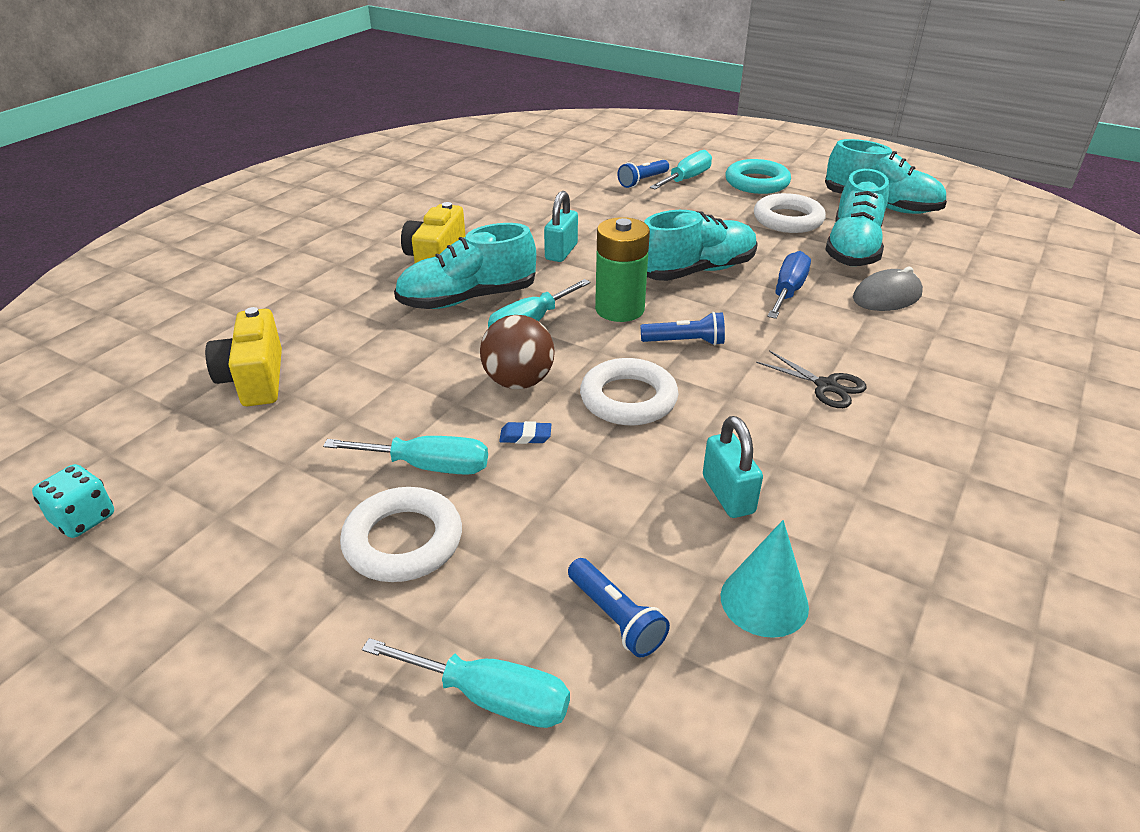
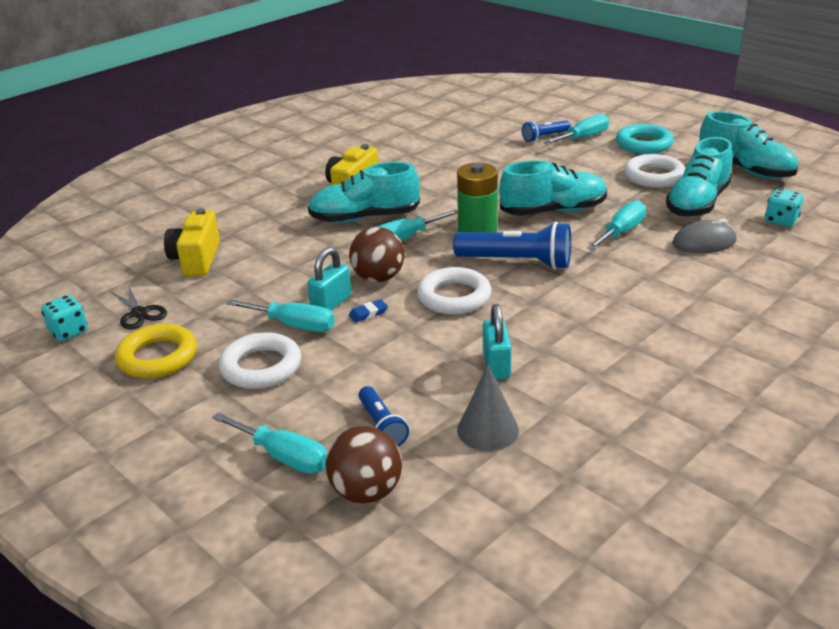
camera: 15 degrees right, 5 degrees down
blue eraser [499,421,551,444] -> blue eraser turned 45 degrees counterclockwise [349,299,388,323]
turquoise padlock [544,191,578,262] -> turquoise padlock moved to [307,247,351,311]
blue flashlight [640,312,725,346] -> blue flashlight [453,222,571,270], size x1.77
turquoise cone [720,520,809,638] -> grey cone [457,365,519,451]
black scissors [756,350,867,408] -> black scissors moved to [110,285,167,330]
blue screwdriver [767,251,811,319] -> turquoise screwdriver [587,200,646,250]
none -> yellow ring [115,324,197,378]
none -> brown ball [325,426,402,503]
none -> turquoise dice [765,189,803,227]

